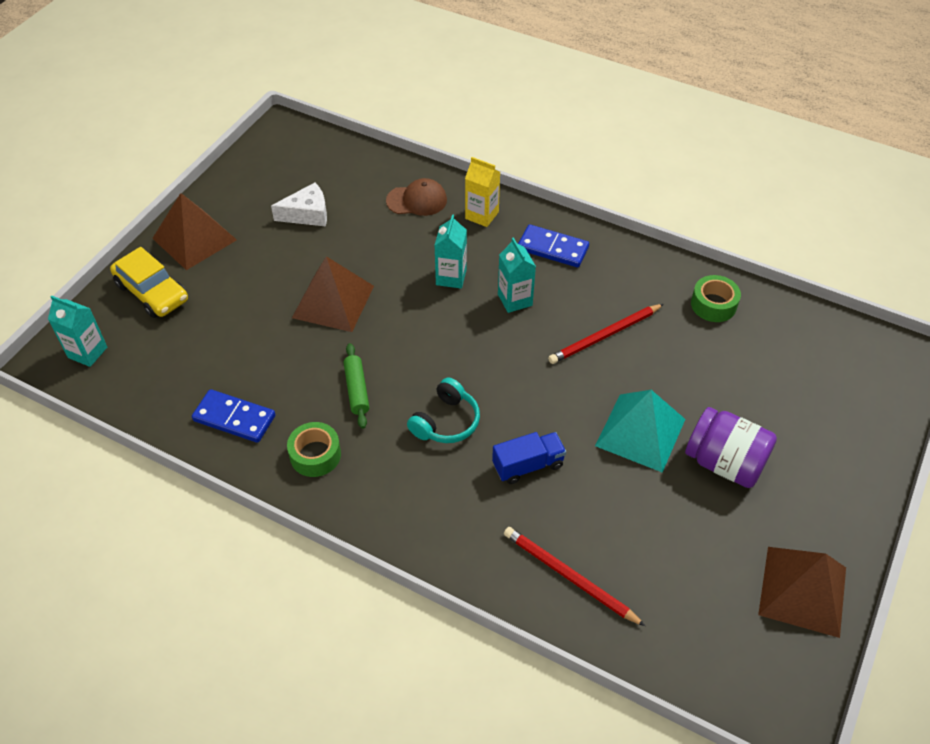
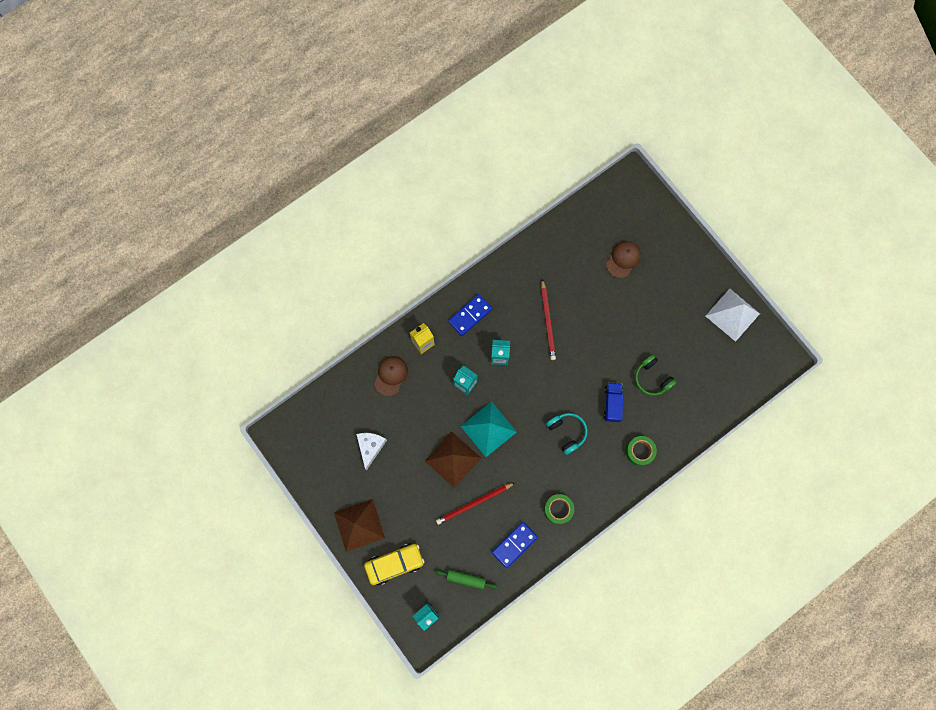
camera: 65 degrees left, 25 degrees up
green rolling pin [344,343,369,429] -> green rolling pin moved to [435,569,498,590]
red pencil [504,527,645,626] -> red pencil moved to [436,483,515,525]
turquoise pyramid [595,390,685,473] -> turquoise pyramid moved to [461,401,517,457]
purple jar [685,407,777,488] -> none
green tape [691,275,741,322] -> green tape moved to [626,436,657,466]
brown pyramid [758,547,846,638] -> white pyramid [706,289,760,342]
none -> brown cap [606,241,641,278]
none -> green headphones [635,354,677,396]

